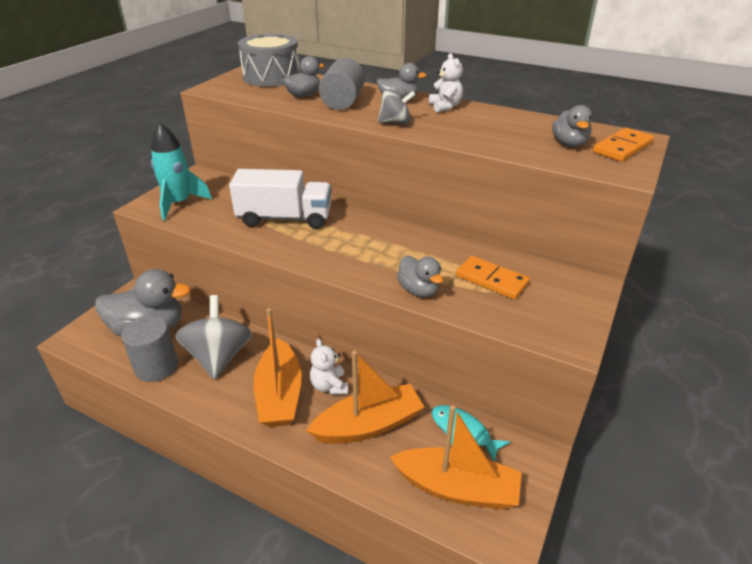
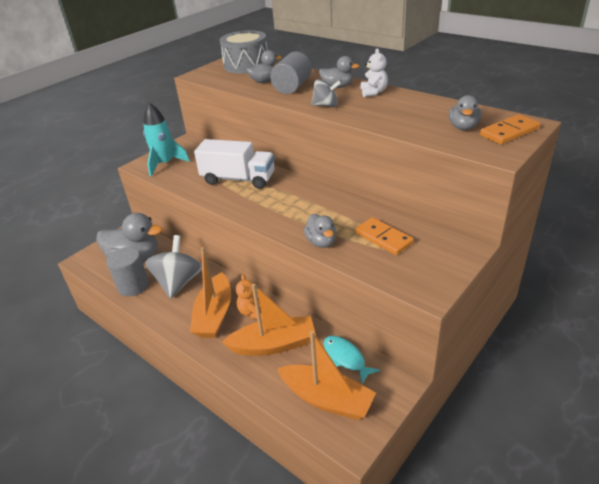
camera: 15 degrees right, 0 degrees up
white teddy bear [310,339,348,395] -> orange teddy bear [236,274,262,319]

